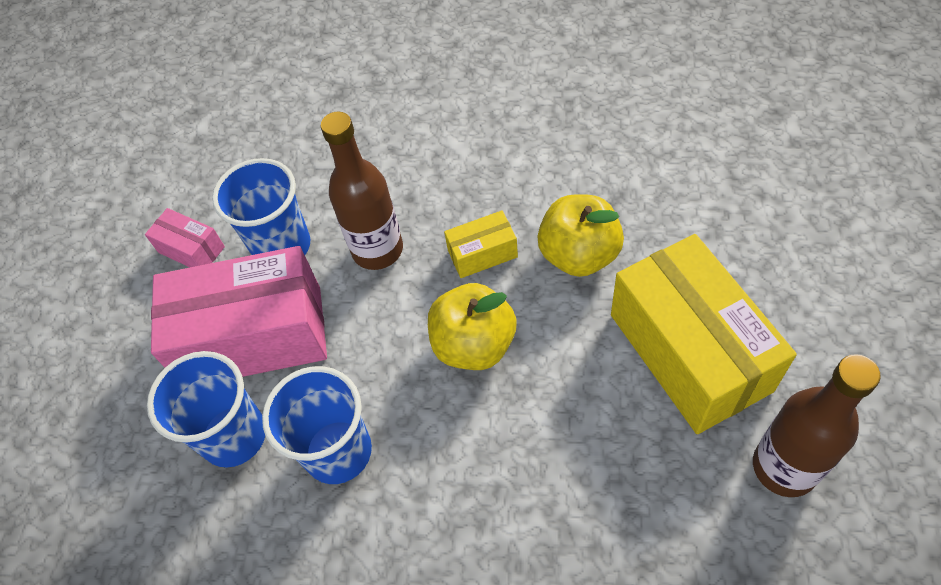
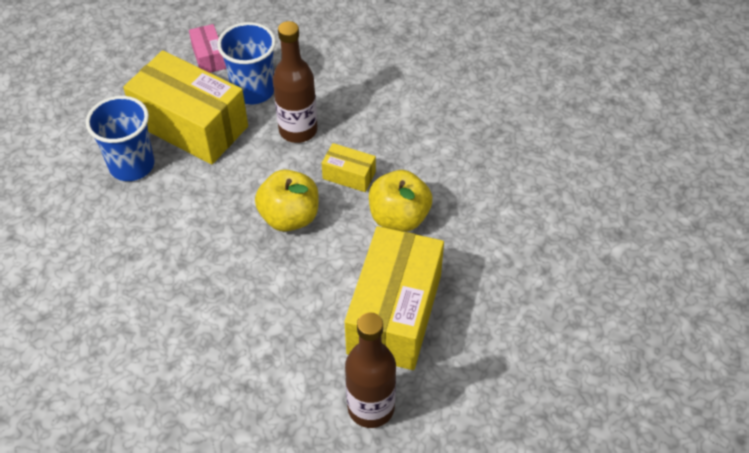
camera: 35 degrees right, 5 degrees down
pink box [151,246,327,377] -> yellow box [123,50,248,165]
blue cup [262,366,372,484] -> none

